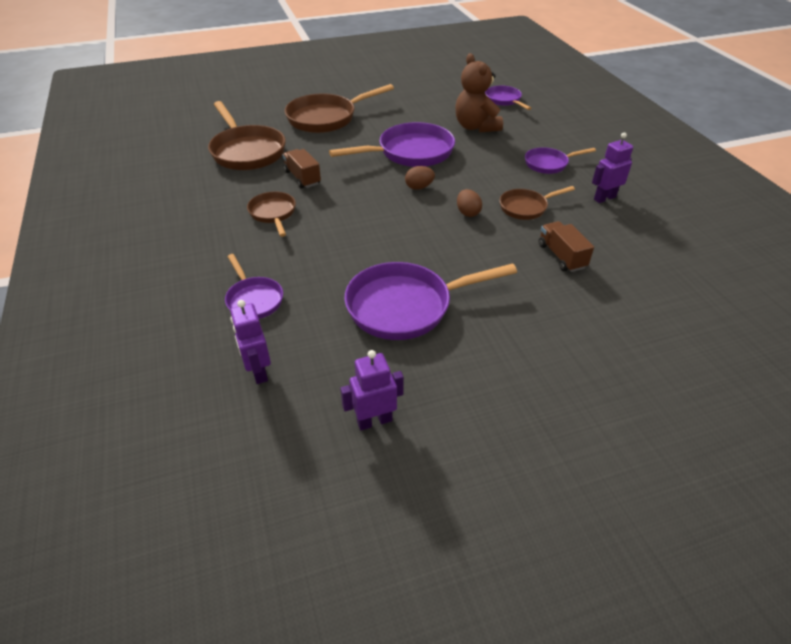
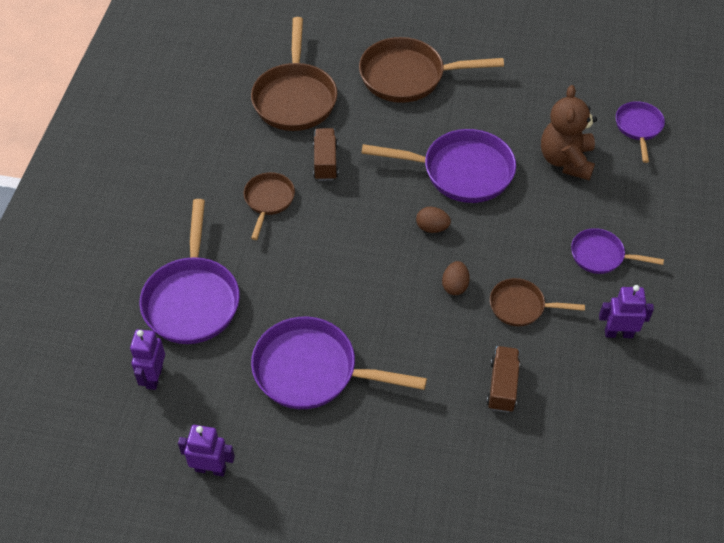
camera: 30 degrees right, 10 degrees up
purple pan [225,254,283,319] -> purple pan [139,199,240,344], size x1.79

